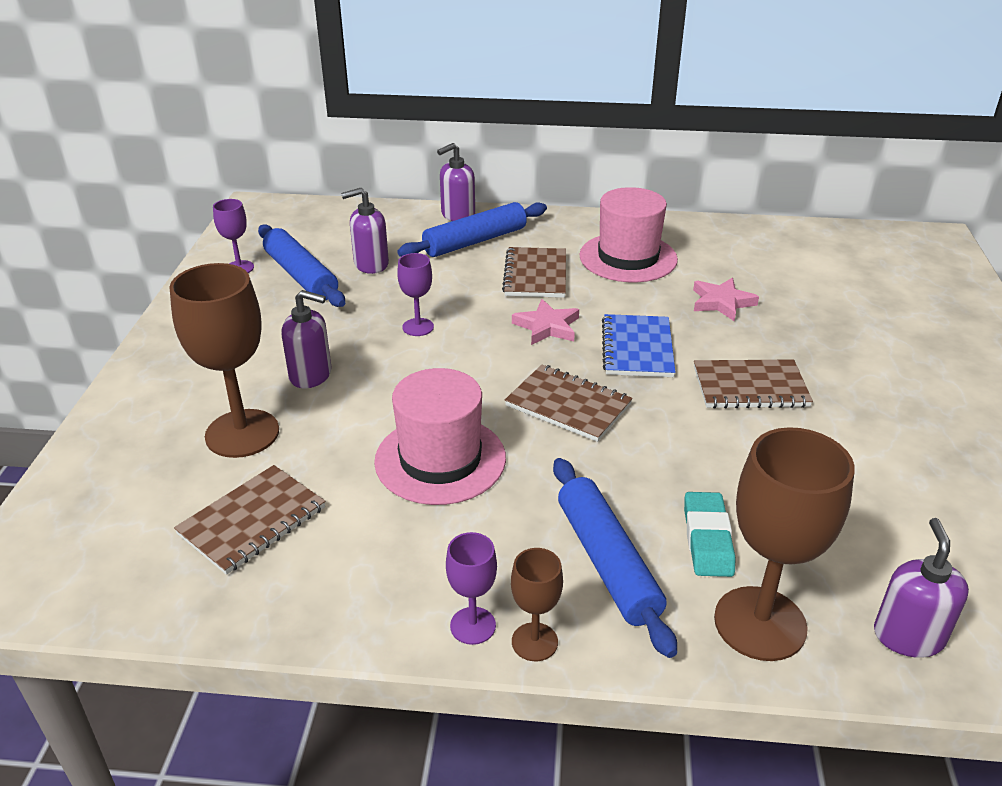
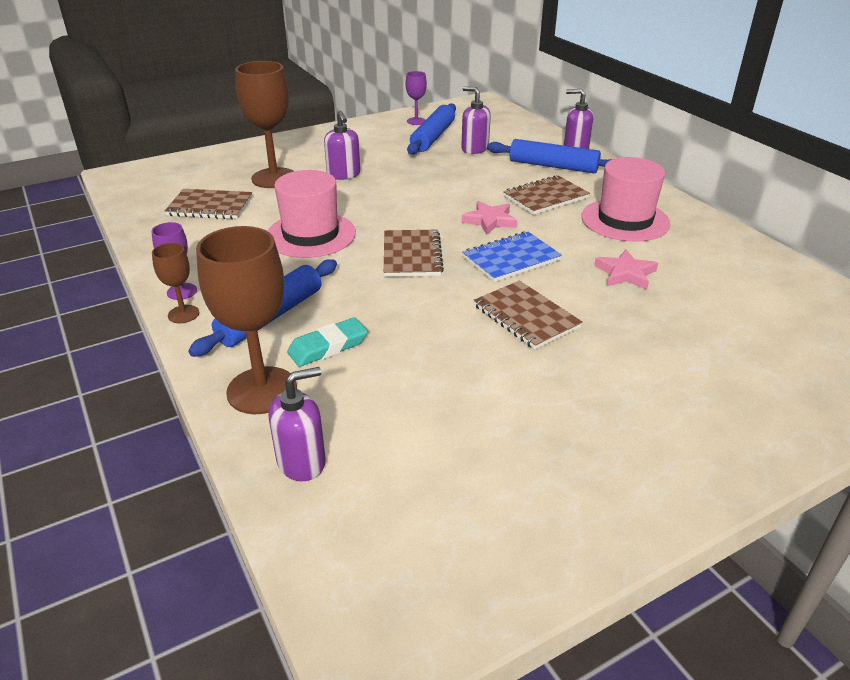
camera: 55 degrees right, 0 degrees up
purple goblet [397,253,434,336] -> none

